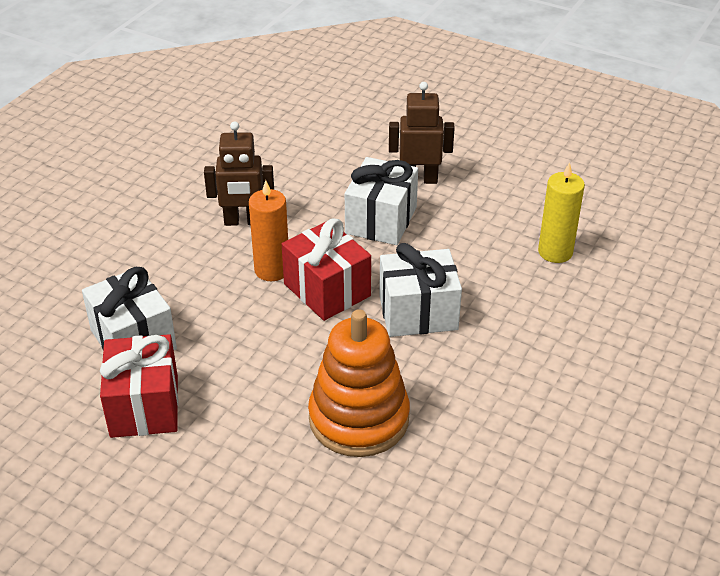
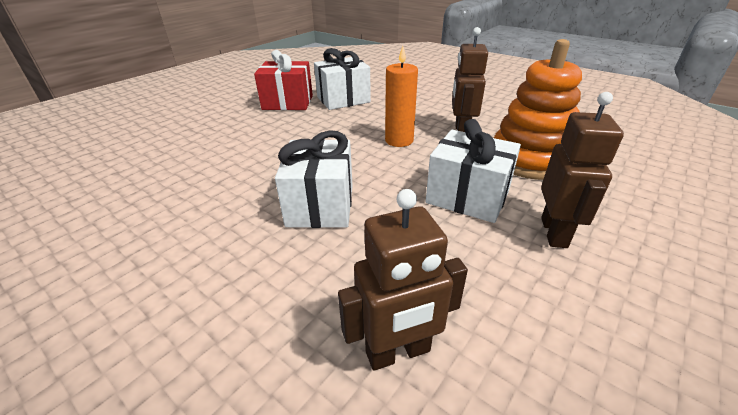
camera: 100 degrees right, 5 degrees down
red gift [282,218,371,321] -> none
orange stacking toy [308,309,410,457] -> orange stacking toy moved to [494,39,582,180]
yellow candle [538,162,585,263] -> brown robot [338,189,468,371]

